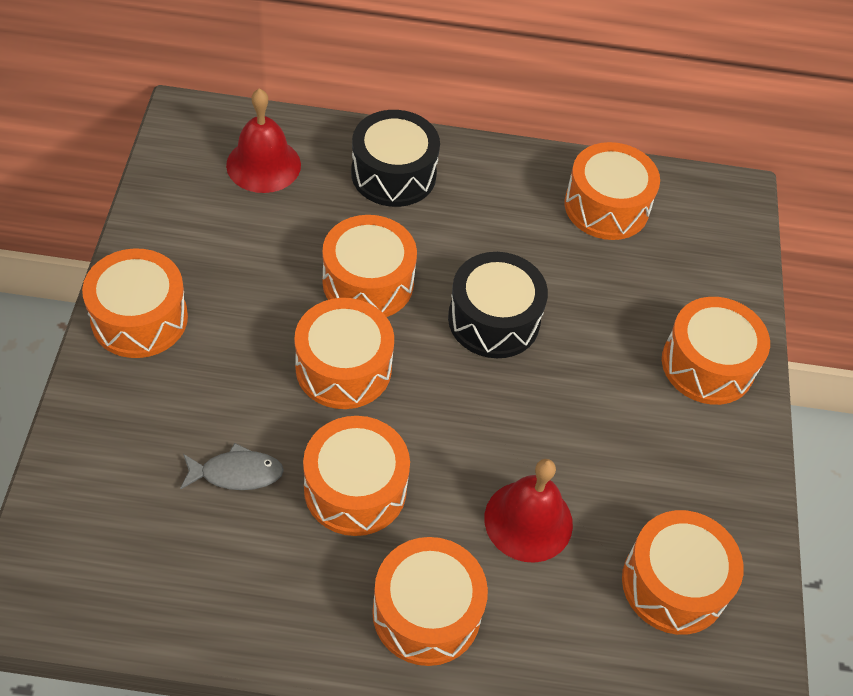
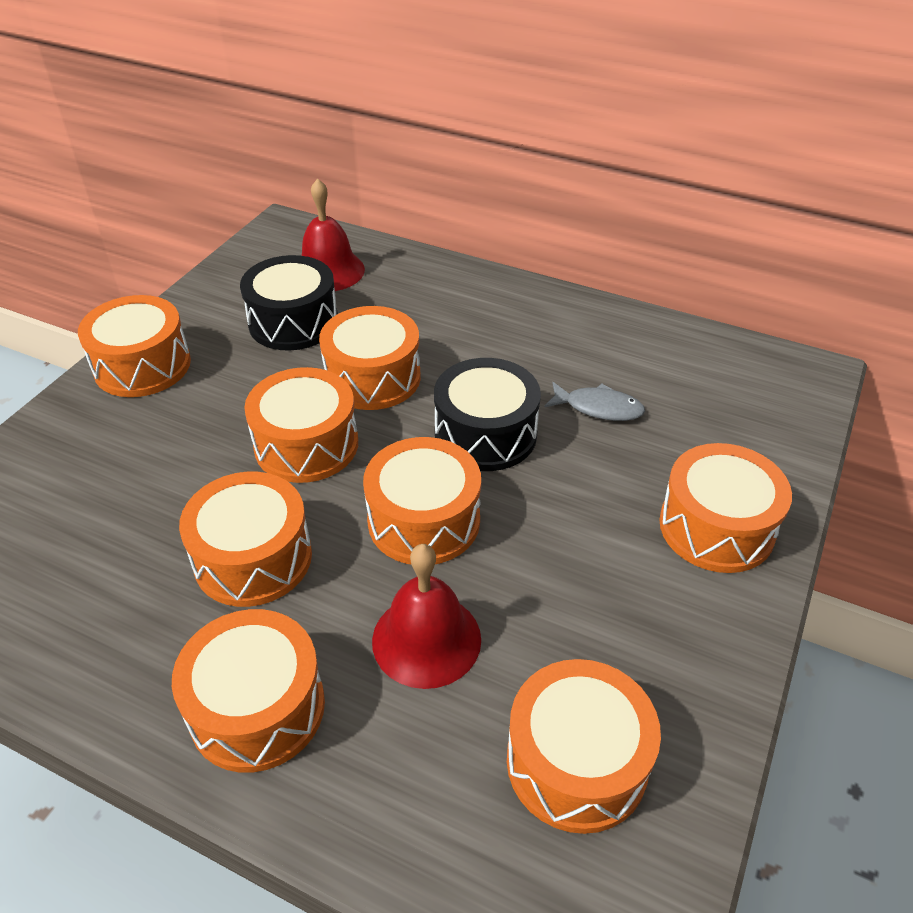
camera: 25 degrees right, 10 degrees down
grey fish [180,443,284,490] -> grey fish moved to [545,382,645,421]
black drum [351,110,440,207] -> black drum moved to [240,255,338,351]
orange drum [564,142,660,240] -> orange drum moved to [363,437,481,564]

